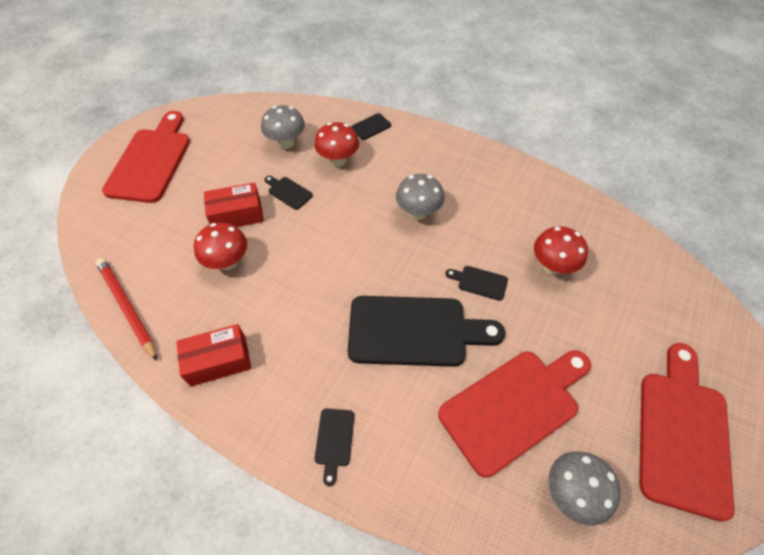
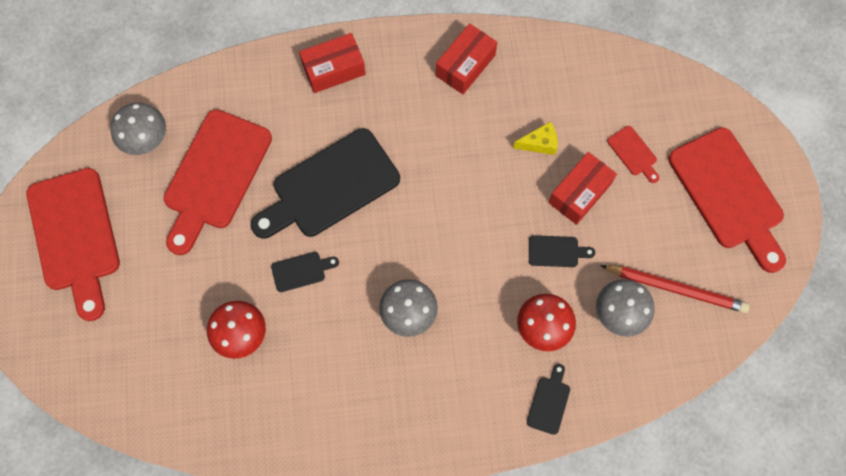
camera: 145 degrees right, 15 degrees up
red pencil [96,258,157,361] -> red pencil moved to [600,265,750,313]
red mushroom [194,222,247,270] -> yellow cheese [513,121,558,155]
black cutting board [315,408,354,486] -> red box [299,33,366,93]
none -> red cutting board [607,126,659,183]

